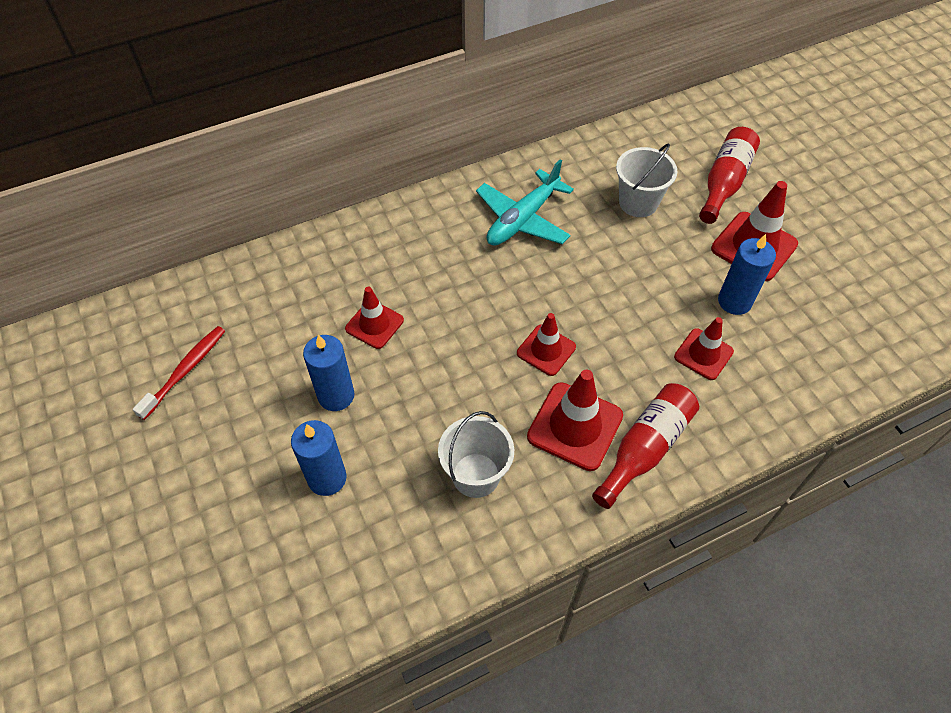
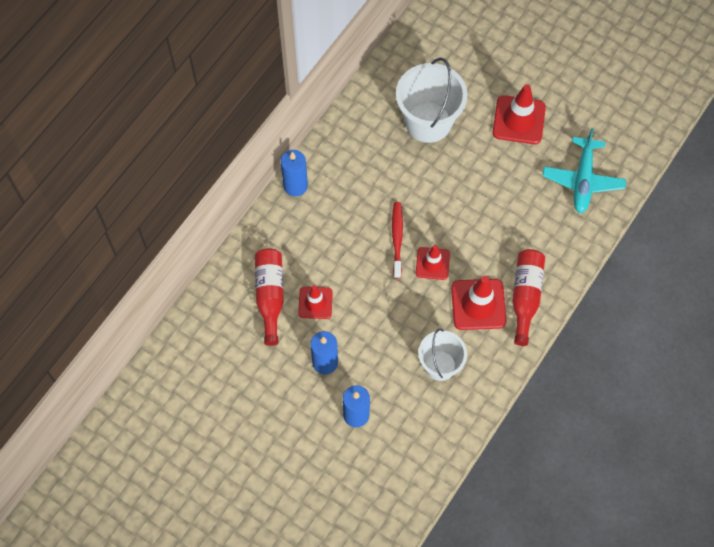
camera: 30 degrees left, 10 degrees up
red toothbrush [132,326,225,420] -> red toothbrush moved to [392,202,403,279]
turquoise plane [476,160,574,246] -> turquoise plane moved to [543,128,626,213]
white bucket [616,143,677,217] -> white bucket [396,58,468,143], size x1.57
red traffic cone [674,317,734,380] -> none
red bottle [699,127,760,224] -> red bottle moved to [255,249,284,346]
blue candle [718,234,776,315] -> blue candle moved to [281,150,308,196]

